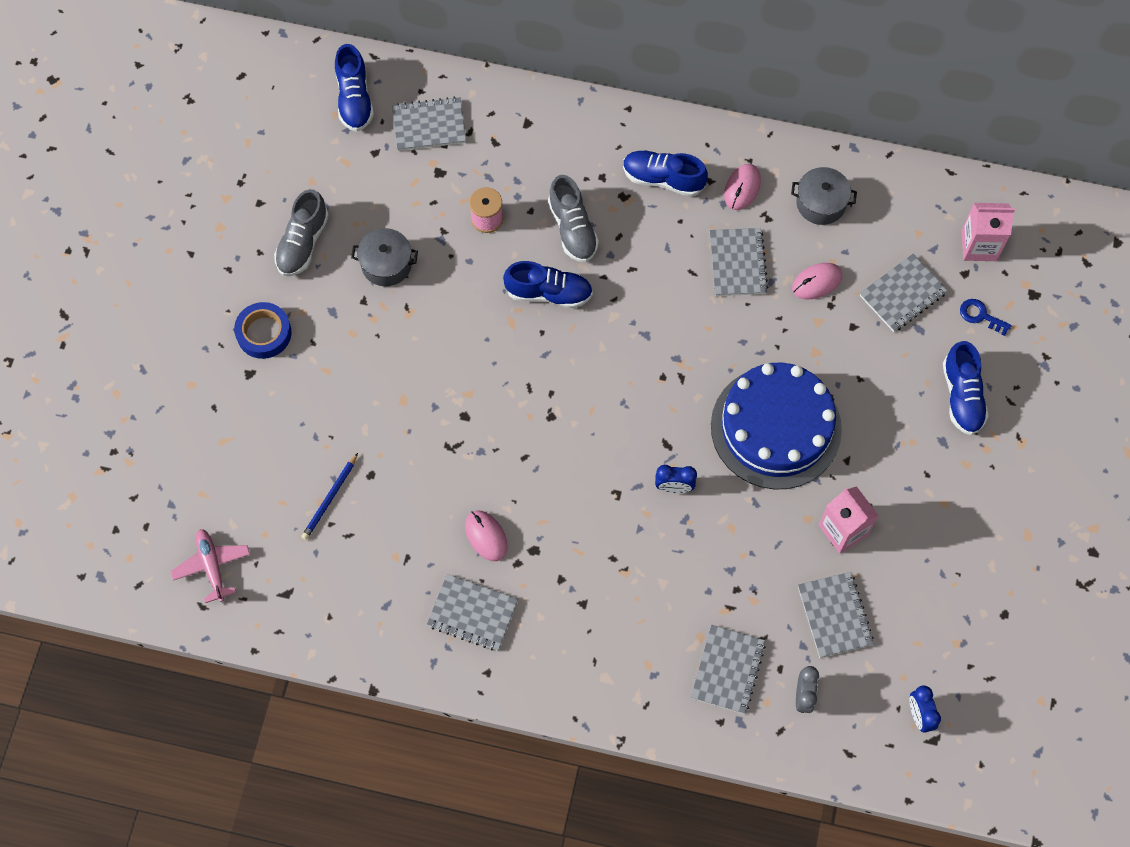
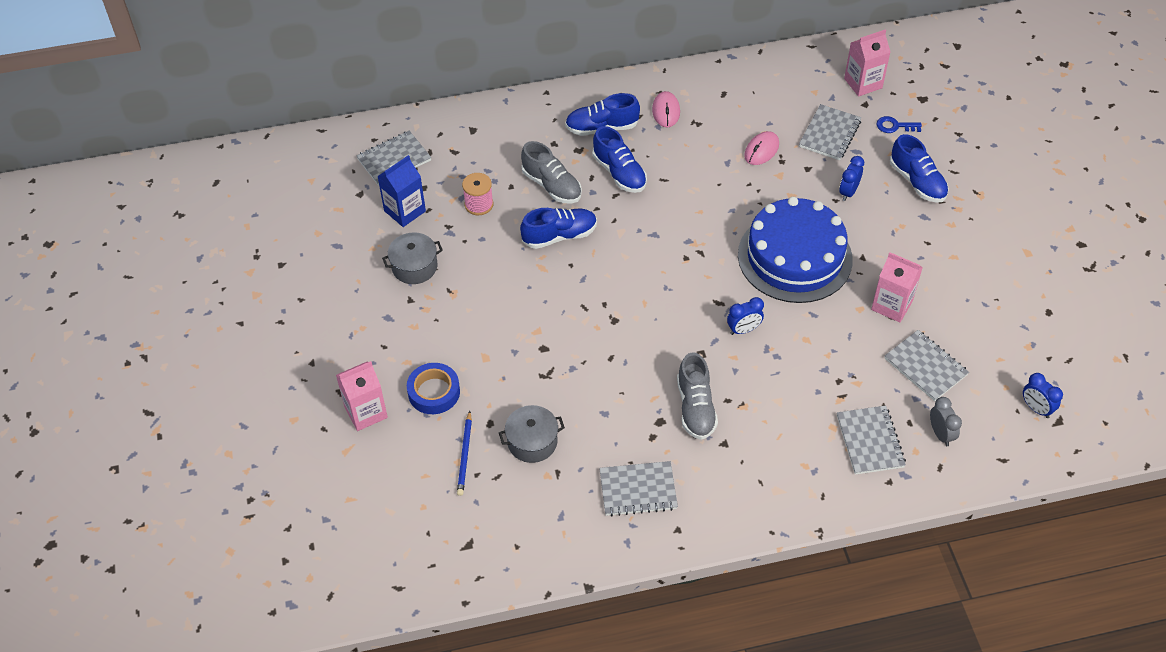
camera: 25 degrees left, 15 degrees down
pink plane [171,529,250,603] -> none
blue tape [234,302,292,359] -> blue tape moved to [407,363,460,414]
grey shoe [274,189,329,276] -> grey shoe moved to [677,352,718,440]
blue shoe [335,44,374,132] -> blue shoe moved to [593,126,647,193]
pink mouse [465,510,508,561] -> none
grey notebook [710,228,768,296] -> none
grey pot [791,167,857,225] -> grey pot moved to [499,405,565,463]
none -> pink carton [336,361,388,431]
none -> blue carton [377,155,426,227]
none -> blue clock [839,156,864,201]

